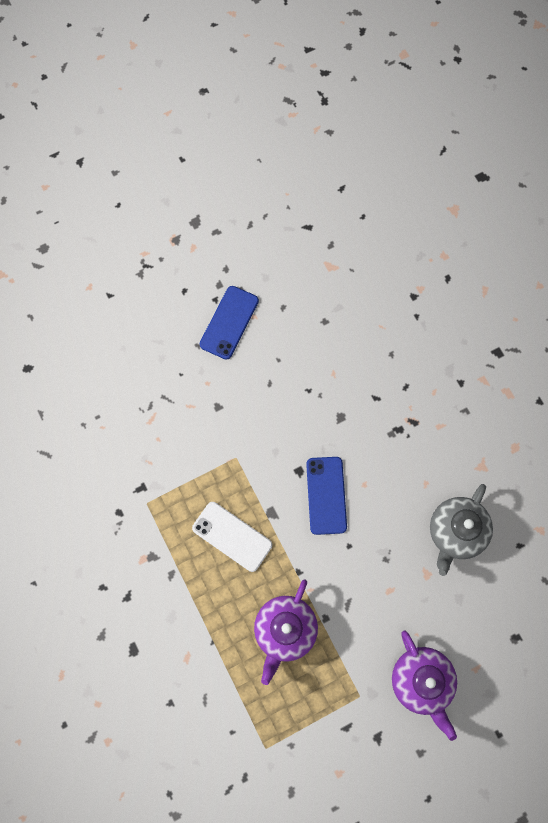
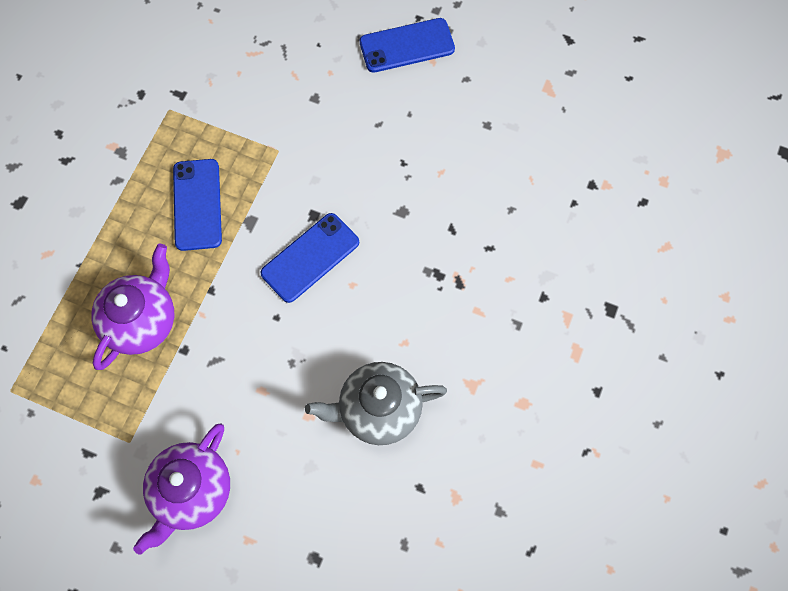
camera: 50 degrees right, 5 degrees down
white phone [192,502,272,572] -> blue phone [173,159,222,251]
purple teapot [254,579,318,685] -> purple teapot turned 135 degrees clockwise [91,244,174,370]

